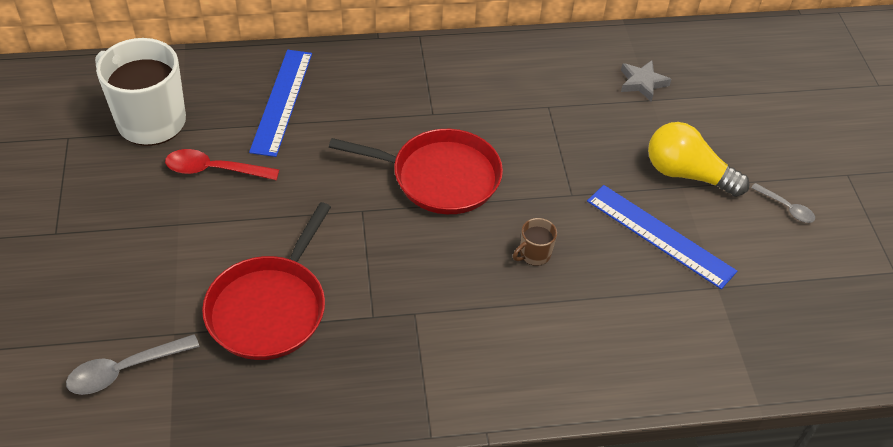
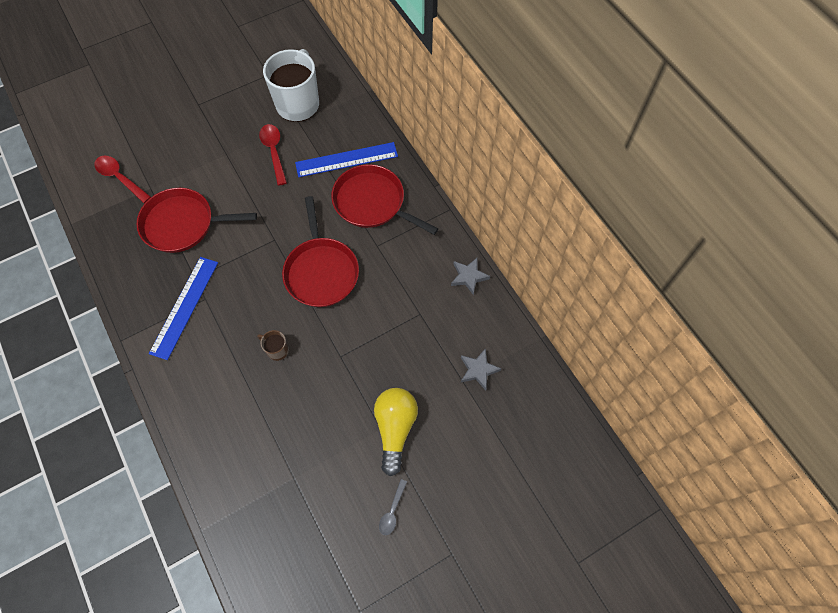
camera: 70 degrees right, 15 degrees up
grey spoon [66,334,200,395] -> red spoon [94,156,151,203]
blue ruler [587,185,737,289] -> blue ruler moved to [149,257,218,360]
none -> red pan [331,164,438,235]
none -> grey star [451,257,490,295]

